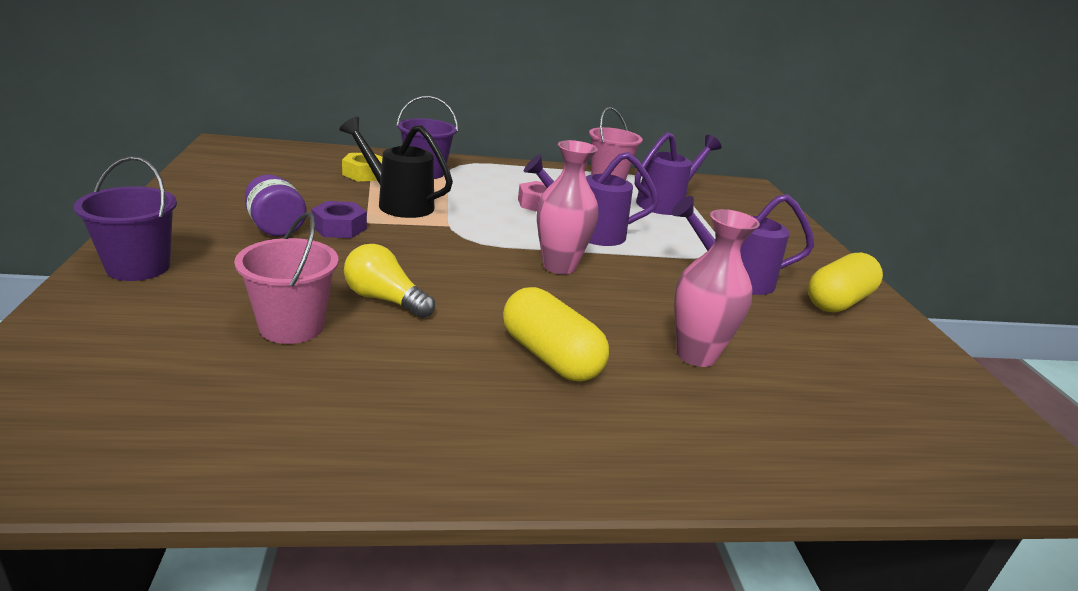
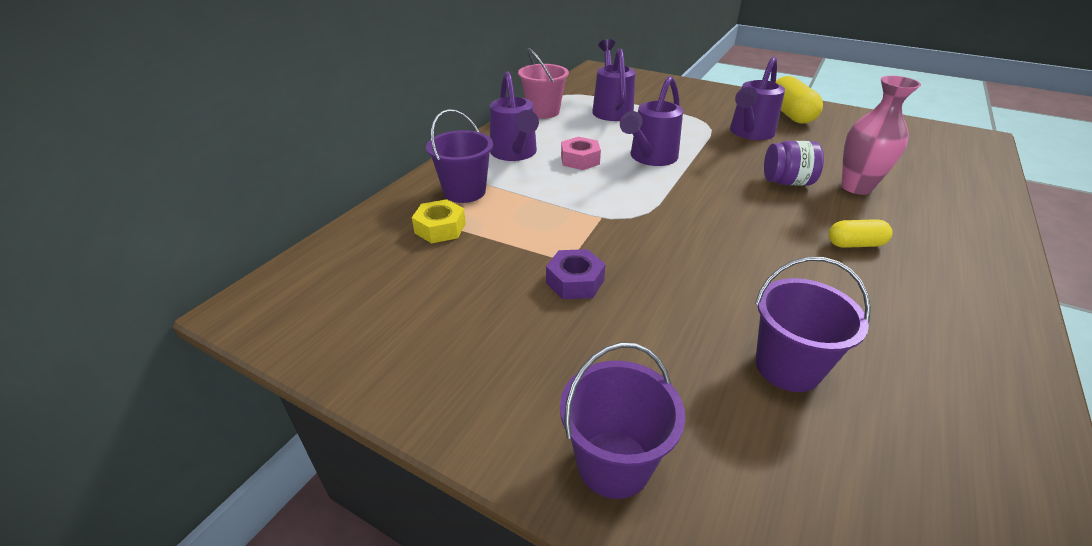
camera: 50 degrees left, 10 degrees up
pink bucket [234,212,339,344] -> purple bucket [755,257,871,392]
purple jar [245,174,307,237] -> purple jar moved to [764,141,824,186]
black watering can [339,117,453,218] -> none
yellow light bulb [344,244,435,318] -> none
yellow capsule [503,287,609,382] -> yellow capsule [828,219,893,248], size x0.58
pink vase [537,140,599,274] -> none
none -> purple watering can [490,72,539,161]

